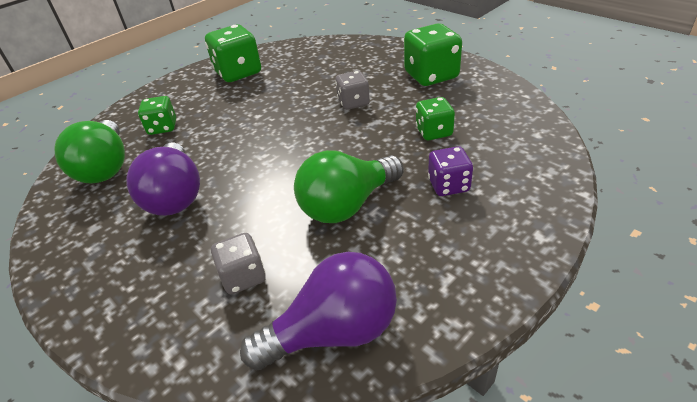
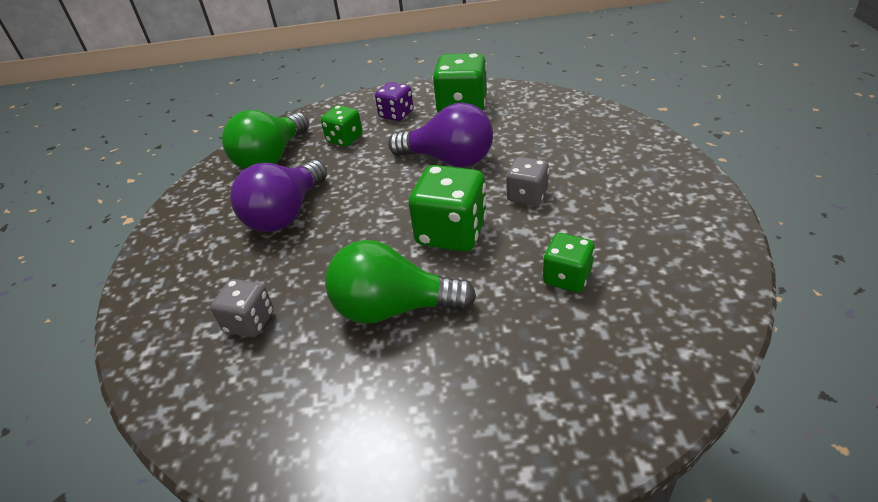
camera: 40 degrees right, 0 degrees up
purple light bulb [240,252,397,370] -> purple light bulb moved to [388,103,493,167]
green dice [404,24,462,86] -> green dice moved to [409,165,487,252]
purple dice [428,146,473,196] -> purple dice moved to [375,82,413,121]

